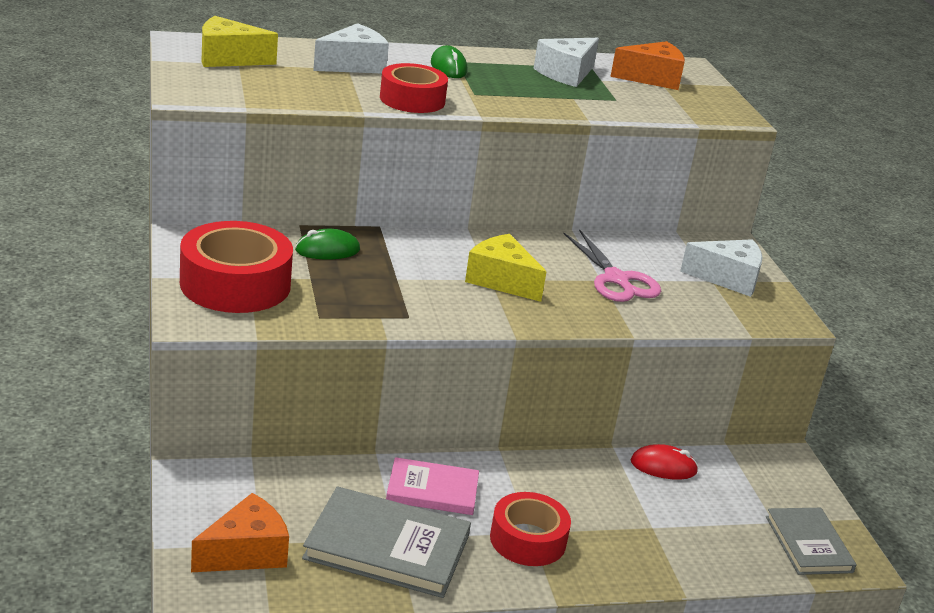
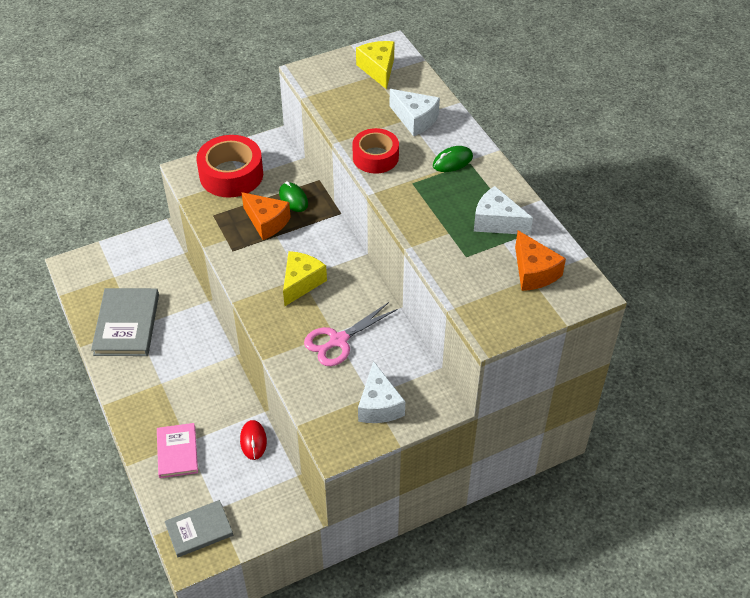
camera: 80 degrees right, 20 degrees up
orange cheese [191,493,289,572] -> orange cheese moved to [241,192,291,240]
pink book [386,457,479,515] -> pink book moved to [157,423,198,478]
red tape [490,492,571,566] -> none

